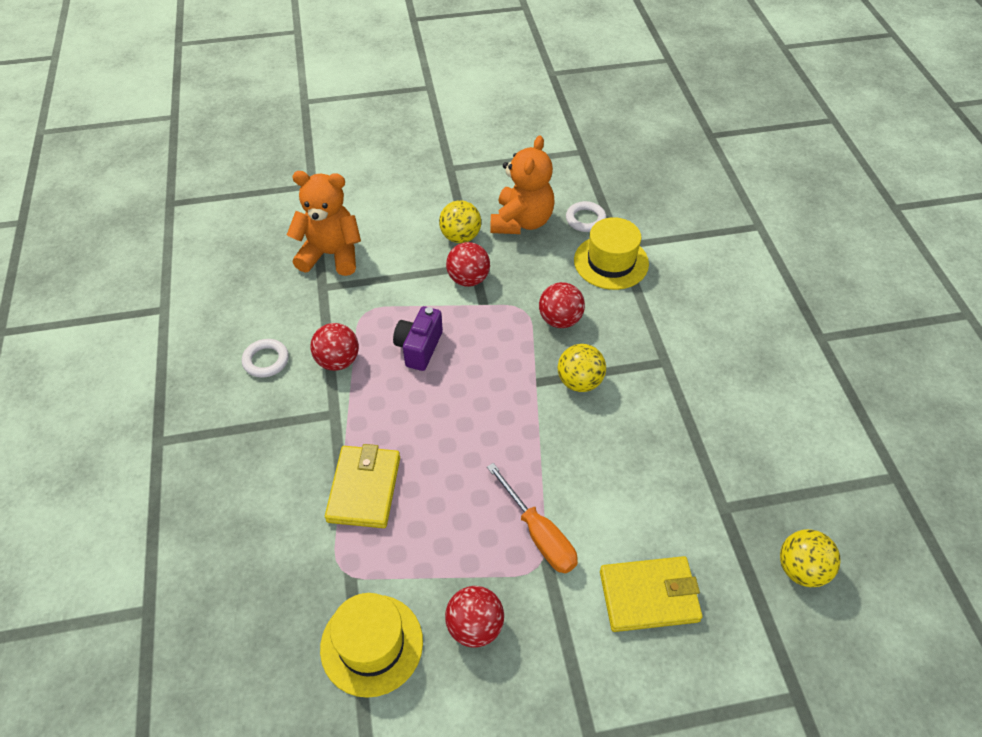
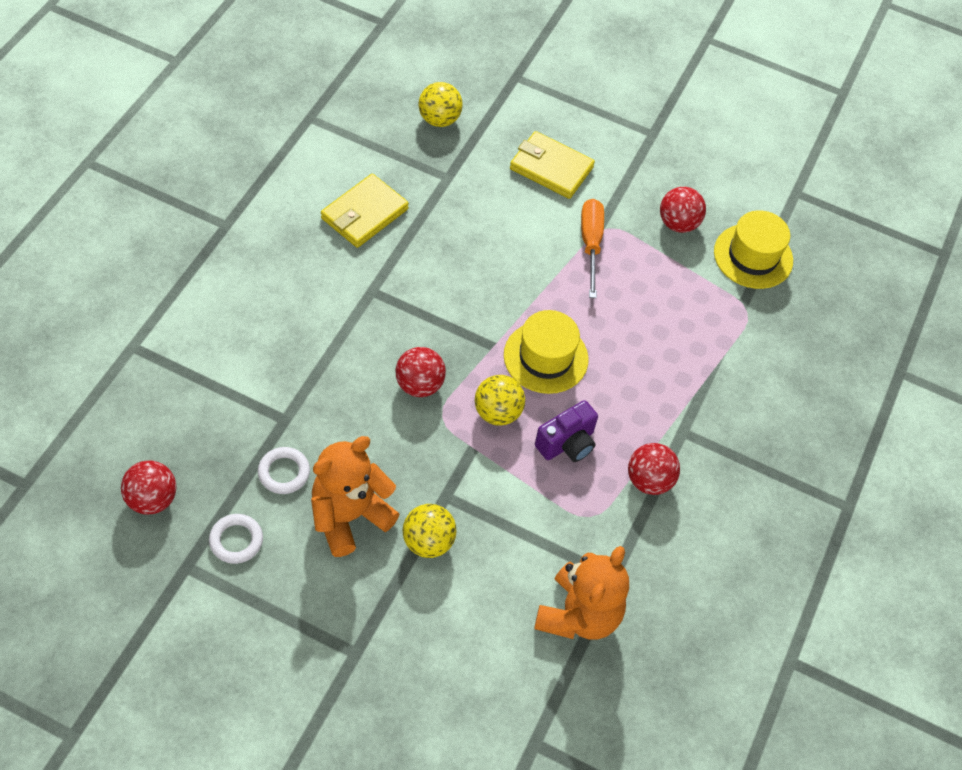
camera: 150 degrees left, 5 degrees up
white ring [242,339,289,378] -> white ring moved to [209,514,263,564]
orange teddy bear [287,171,361,276] -> orange teddy bear turned 105 degrees counterclockwise [534,546,629,640]
yellow wallet [325,444,400,528] -> yellow wallet moved to [321,174,409,248]
red ball [446,242,490,287] -> red ball moved to [121,460,177,515]
yellow ball [558,344,606,392] -> yellow ball moved to [475,375,525,426]
yellow hat [574,217,649,290] -> yellow hat moved to [504,310,589,394]

